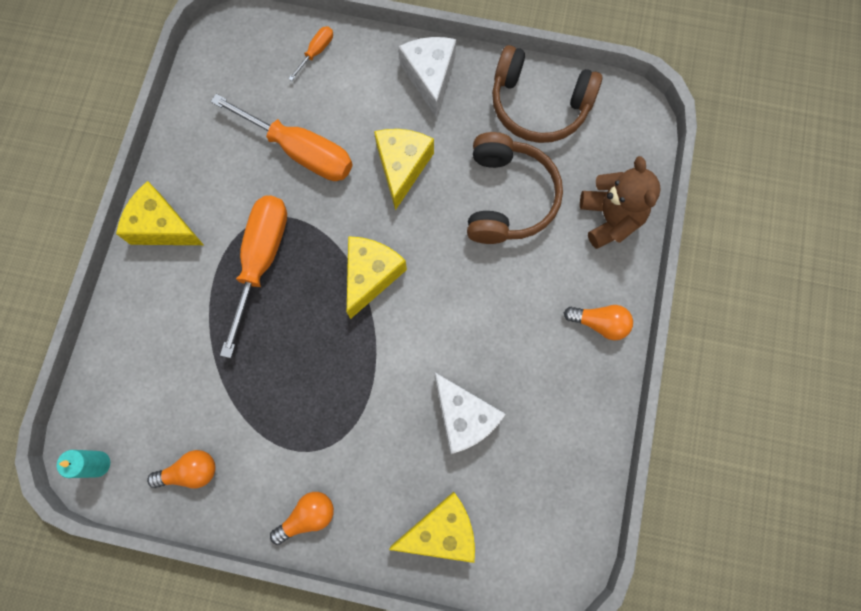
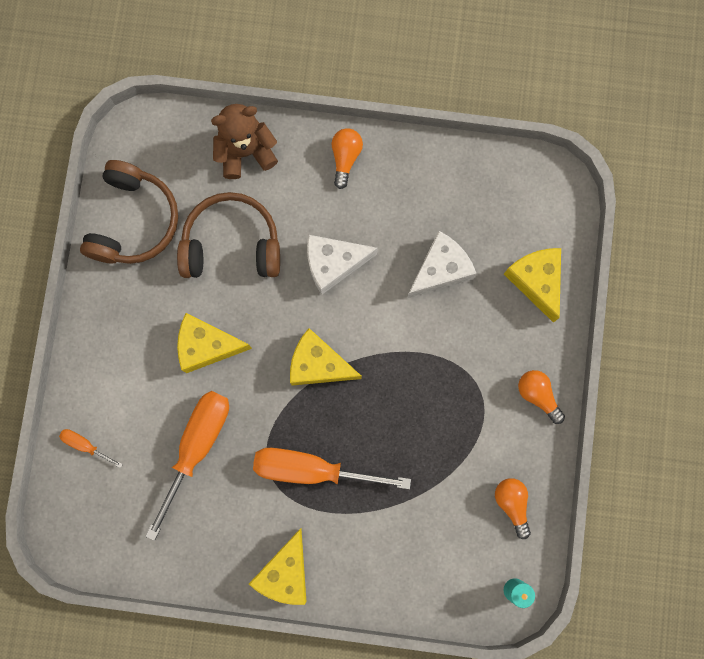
camera: 95 degrees left, 5 degrees up
white cheese [398,37,456,117] -> white cheese moved to [307,235,378,295]

